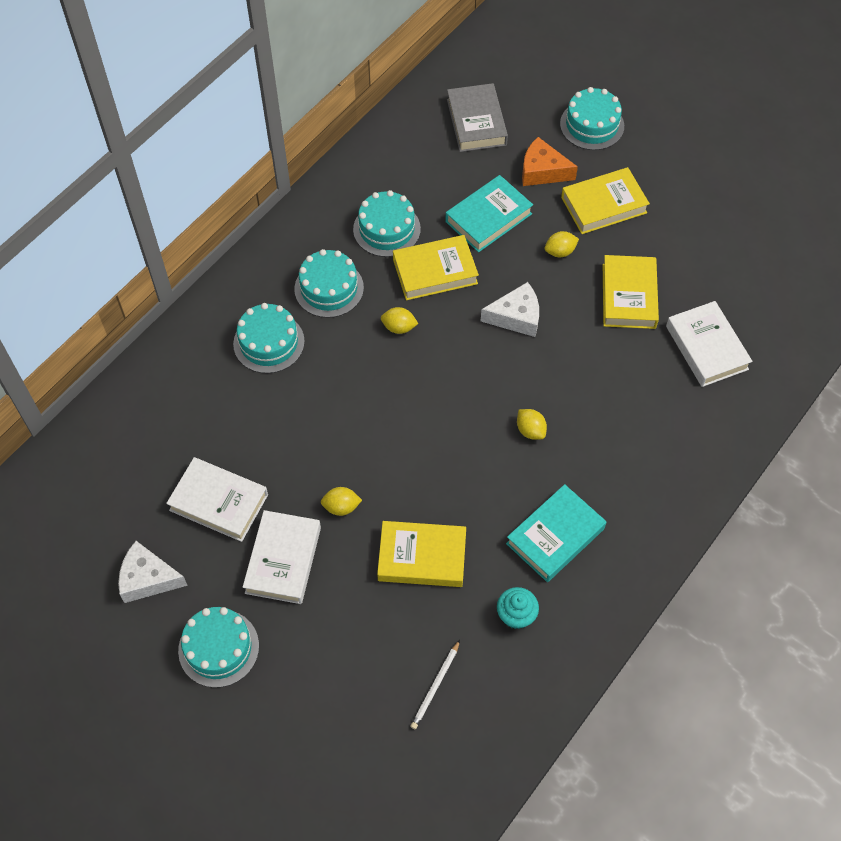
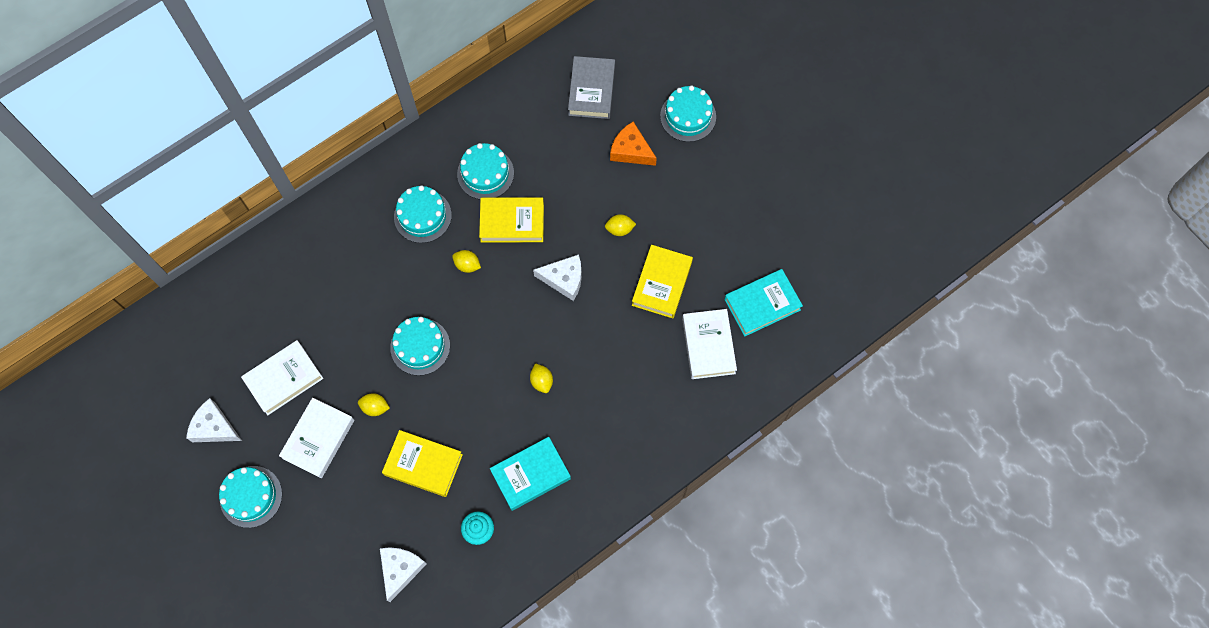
camera: 15 degrees right, 10 degrees up
white book [166,457,268,542] -> white book turned 75 degrees counterclockwise [241,340,323,415]
turquoise cake [233,303,305,373] -> turquoise cake moved to [390,317,450,376]
white pencil [410,640,460,729] -> white cheese [380,547,427,602]
turquoise book [445,175,533,252] -> turquoise book moved to [724,269,803,337]
yellow book [561,167,650,234] -> none

